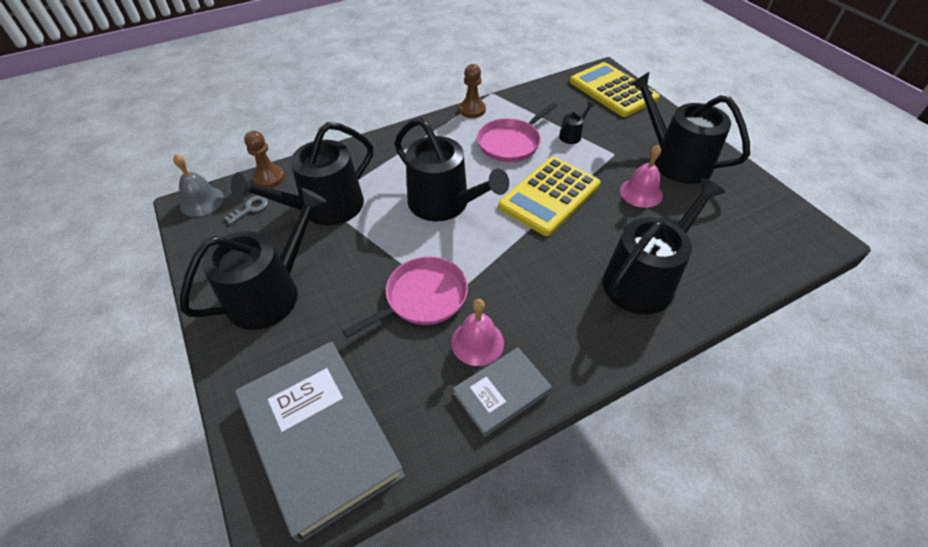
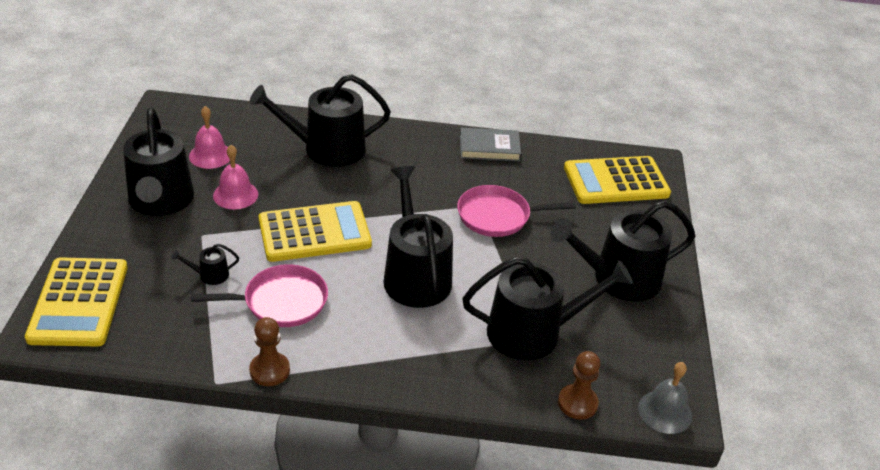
camera: 150 degrees left, 10 degrees down
grey key [224,196,268,225] -> none
grey book [235,341,405,543] -> yellow calculator [564,156,671,204]
pink bell [451,299,504,366] -> pink bell moved to [189,106,230,169]

